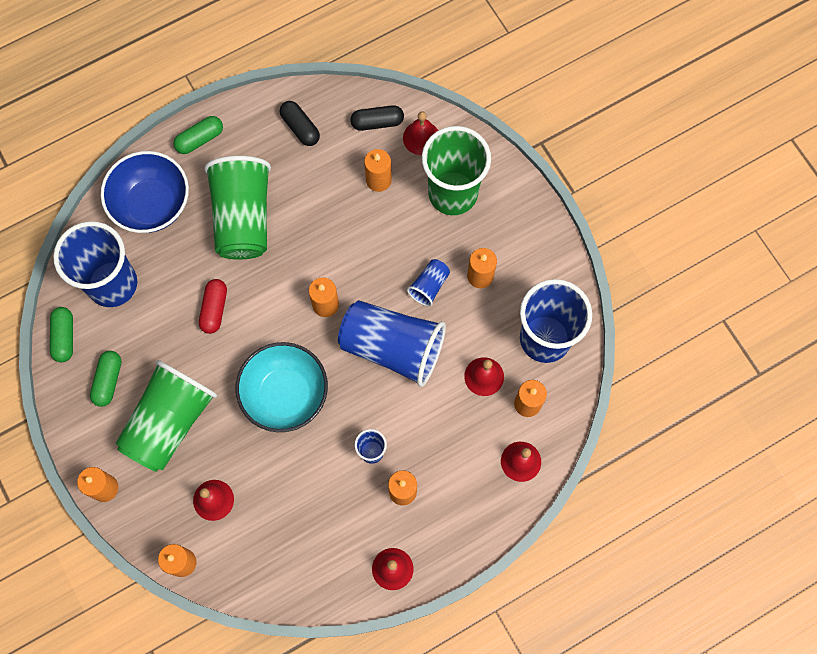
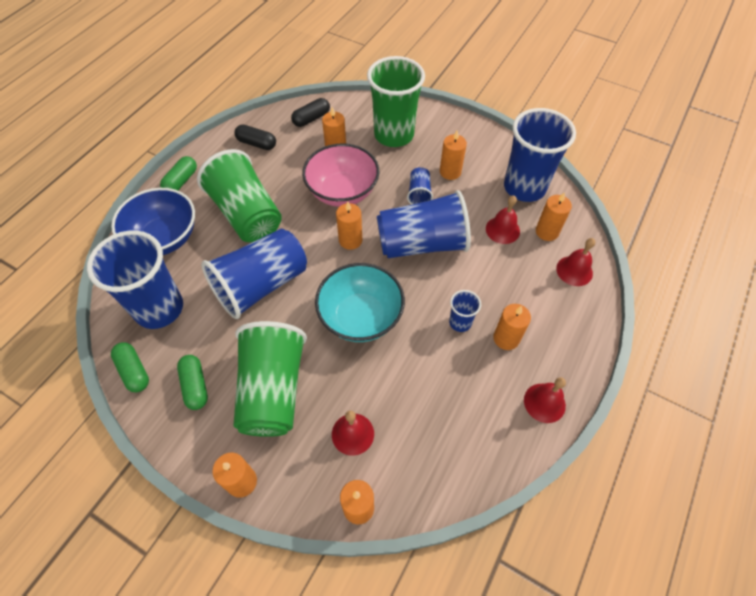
camera: 30 degrees left, 15 degrees down
red capsule [199,279,227,334] -> blue cup [201,229,307,319]
red bell [403,111,438,155] -> none
none -> pink bowl [302,144,379,207]

